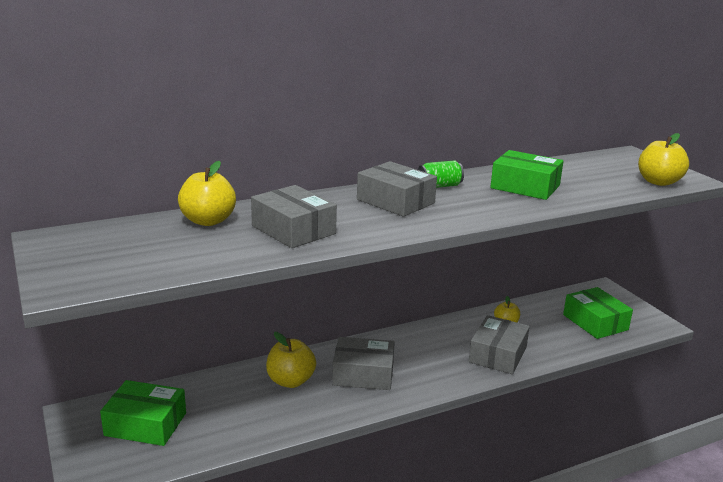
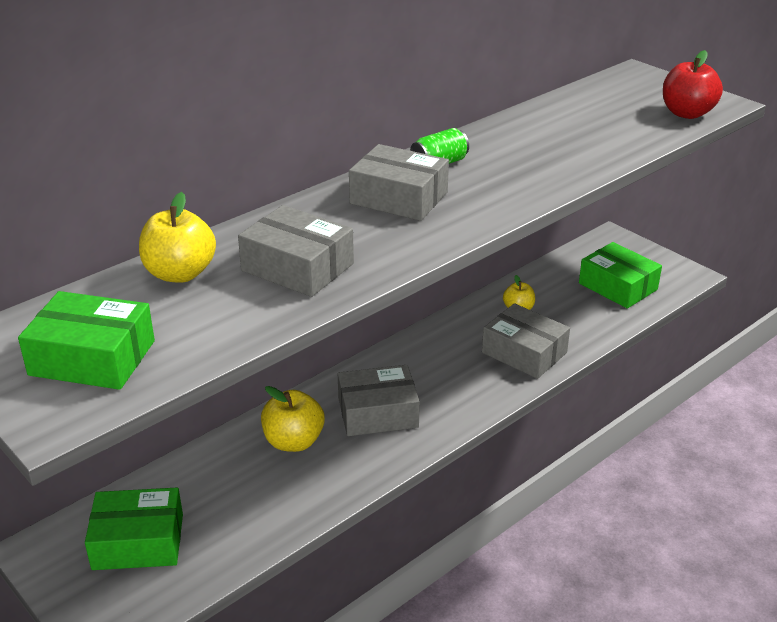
camera: 15 degrees left, 10 degrees up
grey box [469,315,530,374] -> grey box turned 60 degrees counterclockwise [482,303,570,379]
green box [490,150,564,200] -> green box moved to [18,291,155,390]
yellow apple [638,133,689,186] -> red apple [663,50,723,119]

